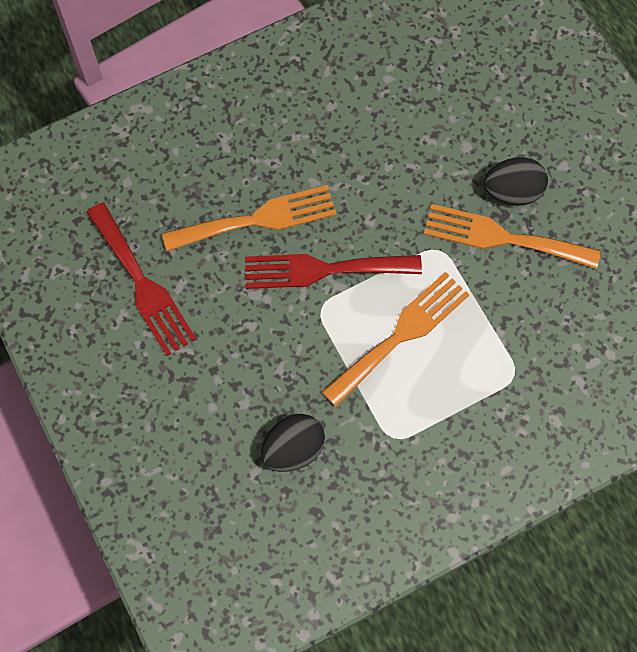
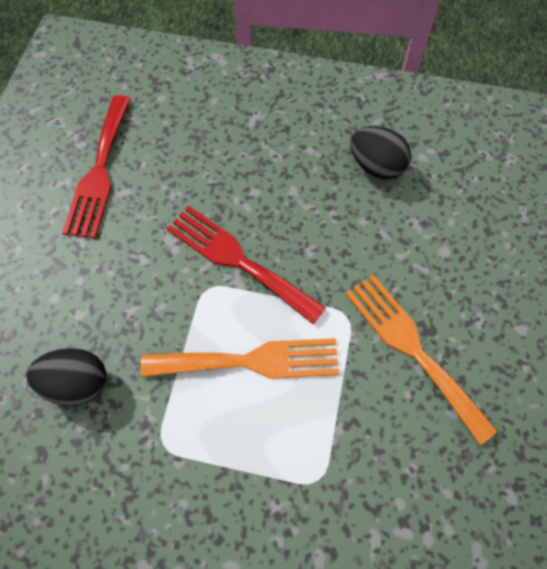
camera: 40 degrees right, 5 degrees down
orange fork [162,185,337,251] -> none
black egg [484,157,548,206] -> black egg moved to [350,126,411,179]

